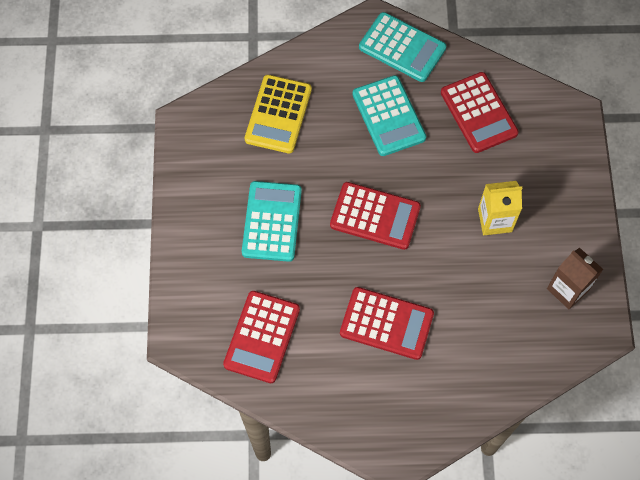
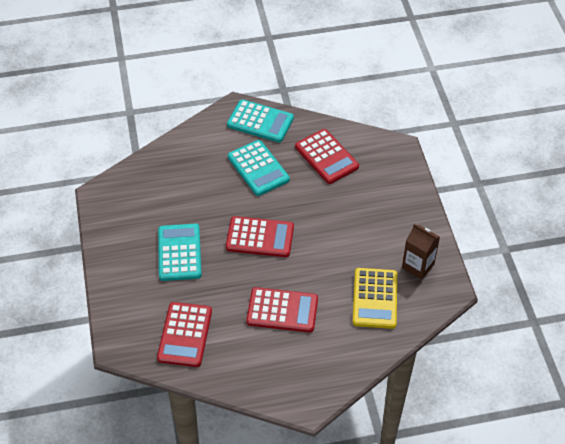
camera: 10 degrees left, 15 degrees down
yellow calculator [245,75,312,154] -> yellow calculator moved to [353,268,397,329]
yellow carton [478,181,522,235] -> none

